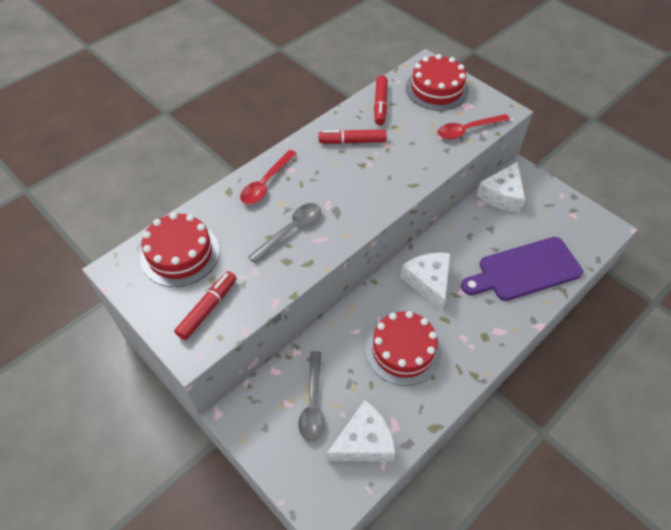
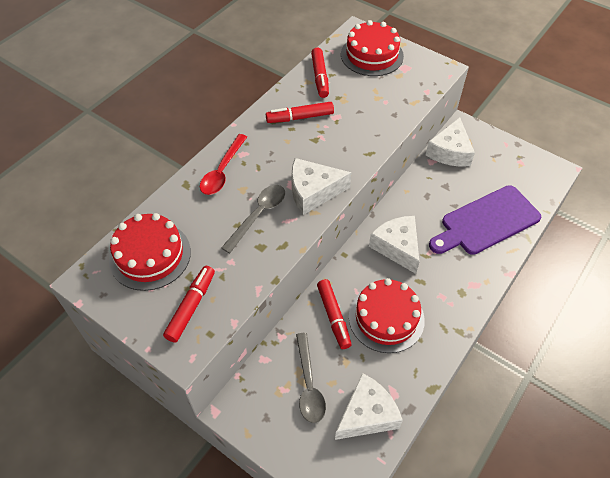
camera: 10 degrees left, 0 degrees up
red spoon [437,114,510,139] -> none
none -> white cheese [292,158,352,215]
none -> red marker [317,279,352,349]

